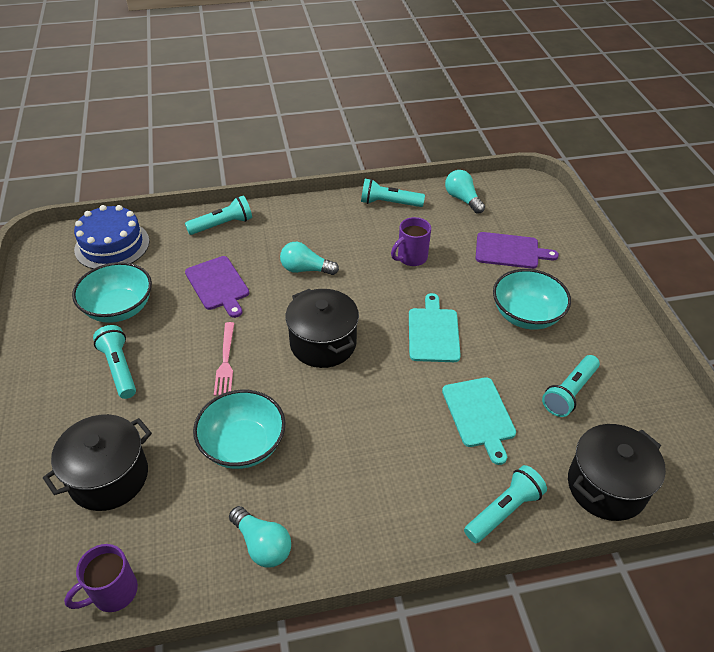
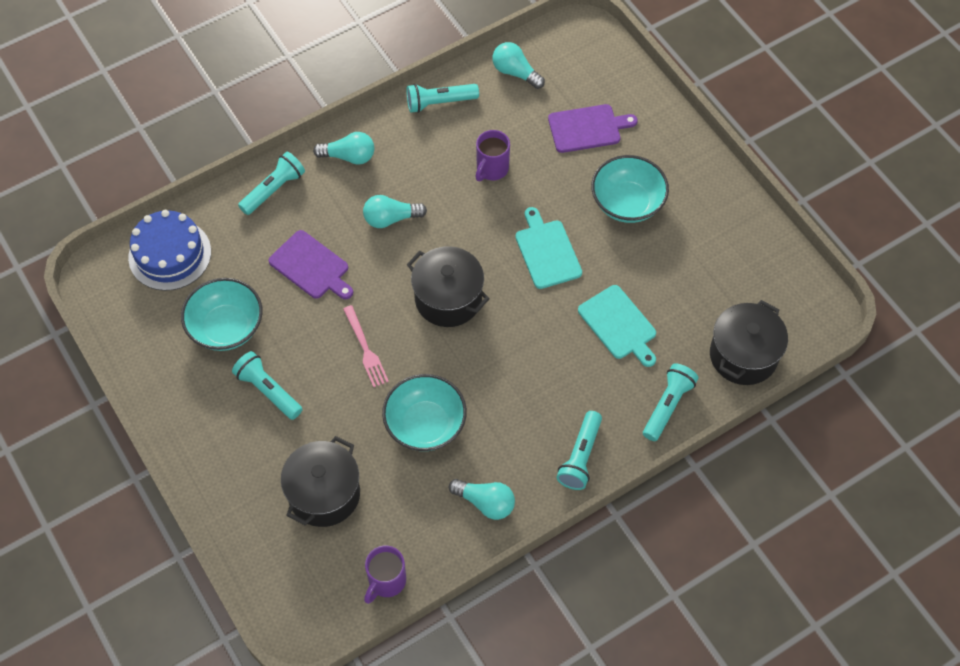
camera: 20 degrees left, 15 degrees up
turquoise flashlight [542,355,600,417] -> turquoise flashlight moved to [556,411,602,490]
none -> turquoise light bulb [313,132,374,165]

